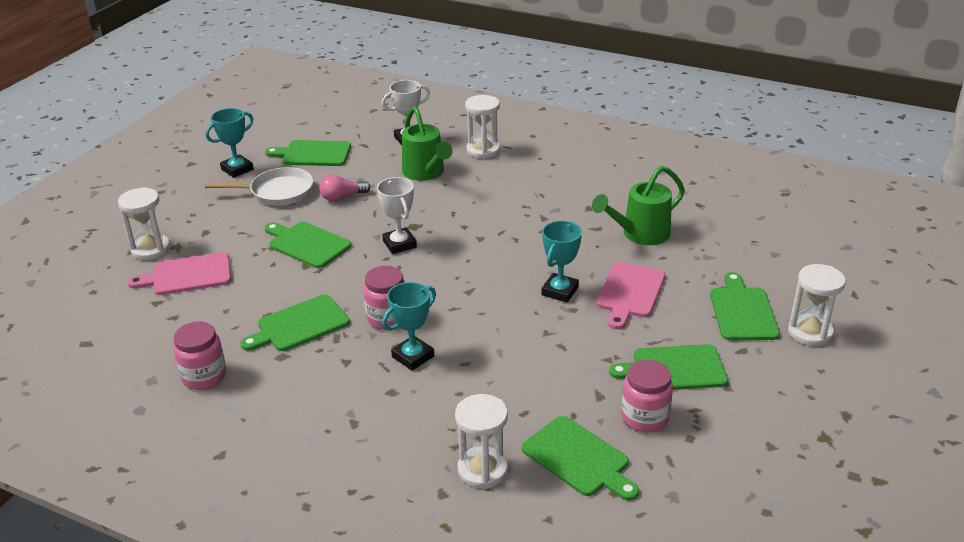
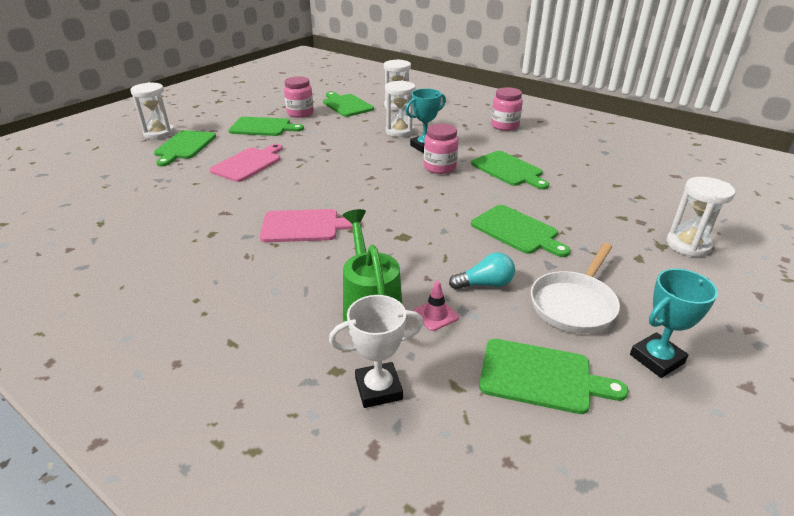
camera: 170 degrees left, 0 degrees up
pink cutting board [127,252,231,295] -> pink cutting board moved to [260,209,362,242]
pink jar [173,321,226,390] -> pink jar moved to [491,87,523,131]
white pan [205,167,313,206] -> white pan turned 60 degrees counterclockwise [531,243,620,333]
green cutting board [240,294,350,351] -> green cutting board turned 75 degrees clockwise [471,151,549,190]
pink light bulb [319,174,371,201] -> turquoise light bulb [449,253,515,290]
white trophy [377,177,417,254] -> none
white hourglass [465,95,500,159] -> white hourglass moved to [385,80,415,137]
turquoise trophy [542,221,582,302] -> none
green watering can [592,166,685,245] -> none
none -> pink traffic cone [413,281,459,331]

